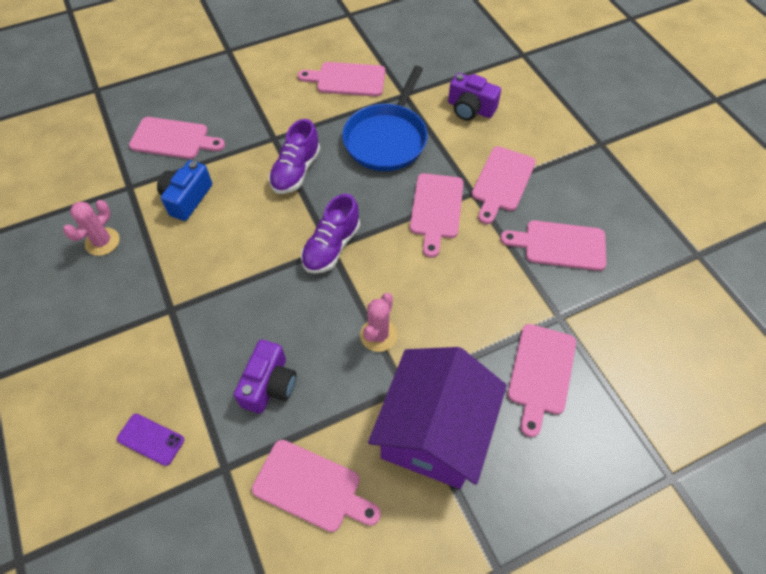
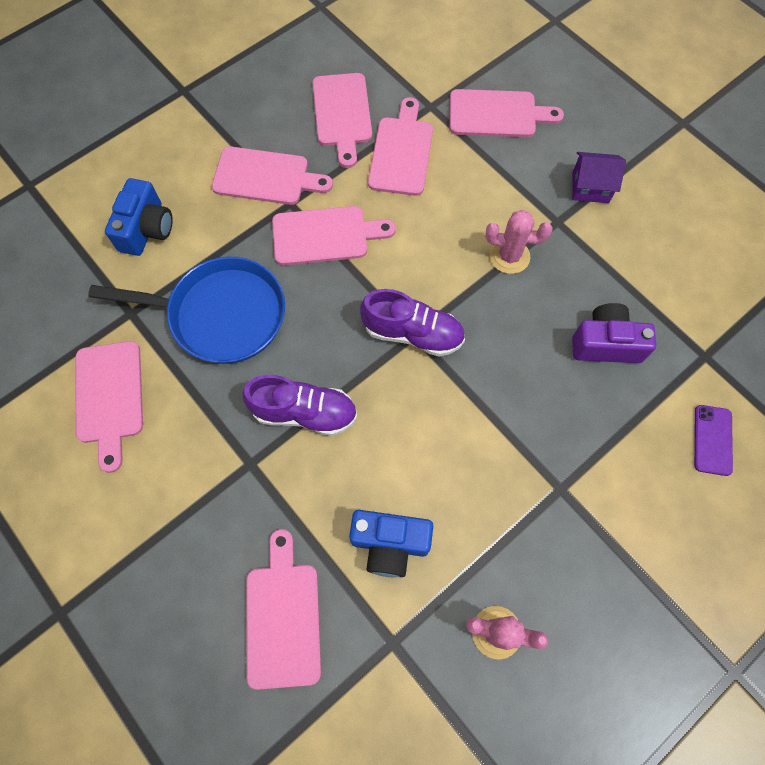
camera: 105 degrees left, 10 degrees up
pink cutting board [252,440,381,532] -> pink cutting board moved to [368,97,433,196]
purple house [368,347,507,489] -> purple house [572,152,626,203], size x0.43
purple camera [448,73,501,121] -> blue camera [105,178,173,256]

